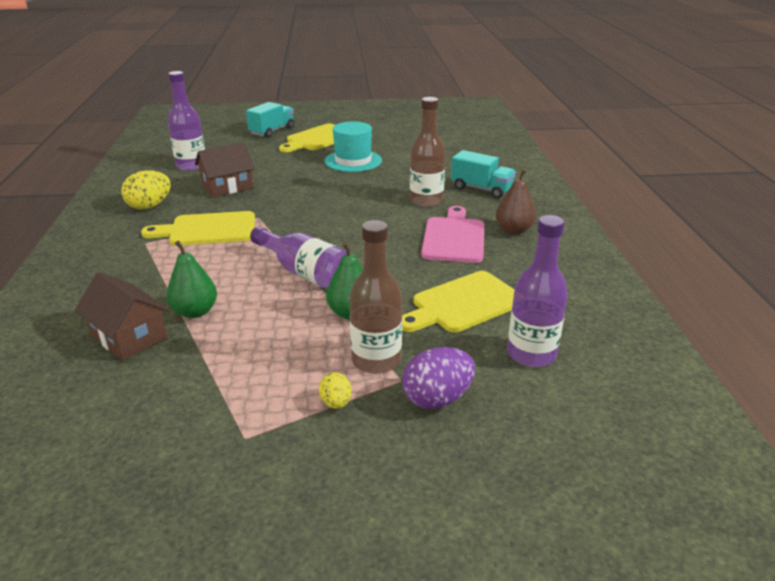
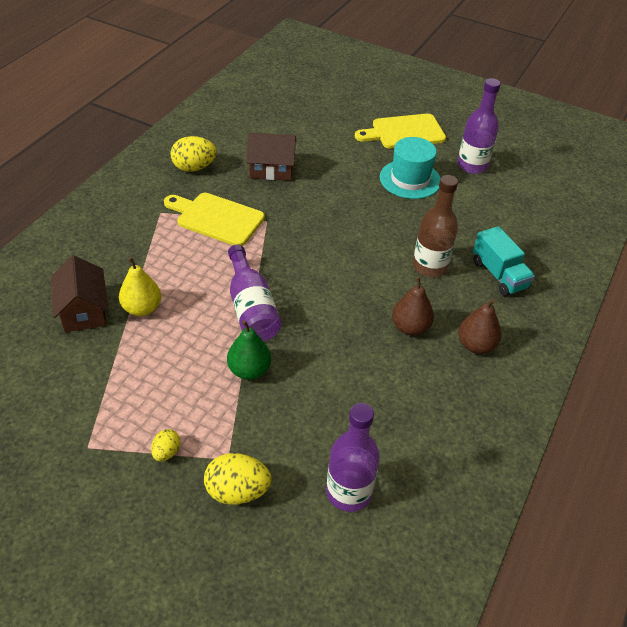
camera: 30 degrees right, 15 degrees up
green pear [167,240,217,318] -> yellow pear [119,257,161,316]
purple bottle [168,71,205,171] -> purple bottle moved to [458,78,501,174]
turquoise truck [246,102,294,138] -> none
brown bottle [349,220,402,374] -> none
yellow cutting board [402,271,514,332] -> none
purple egg [402,347,475,409] -> yellow egg [204,453,272,505]
pink cutting board [421,206,484,263] -> brown pear [392,276,434,336]

